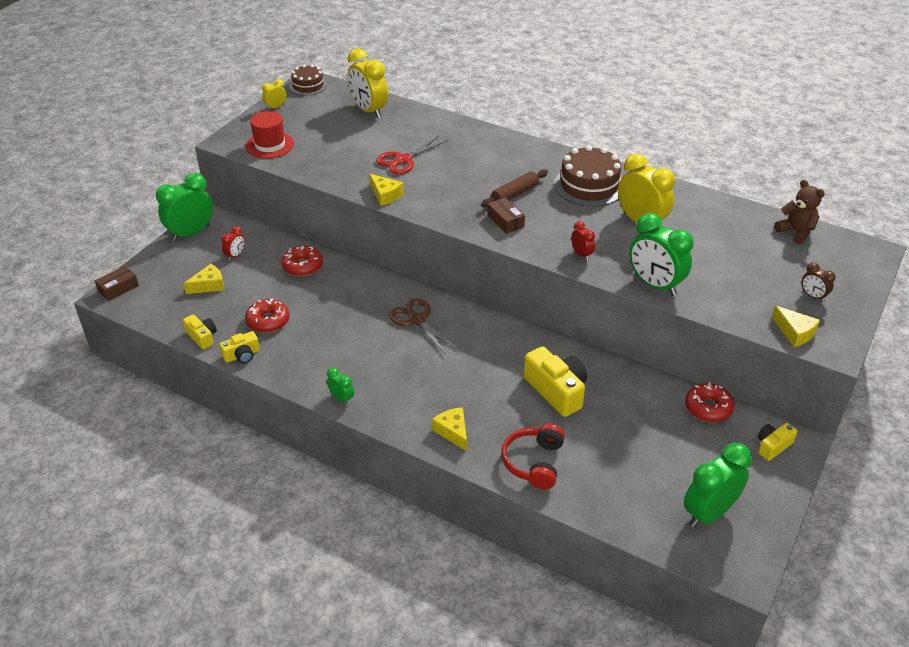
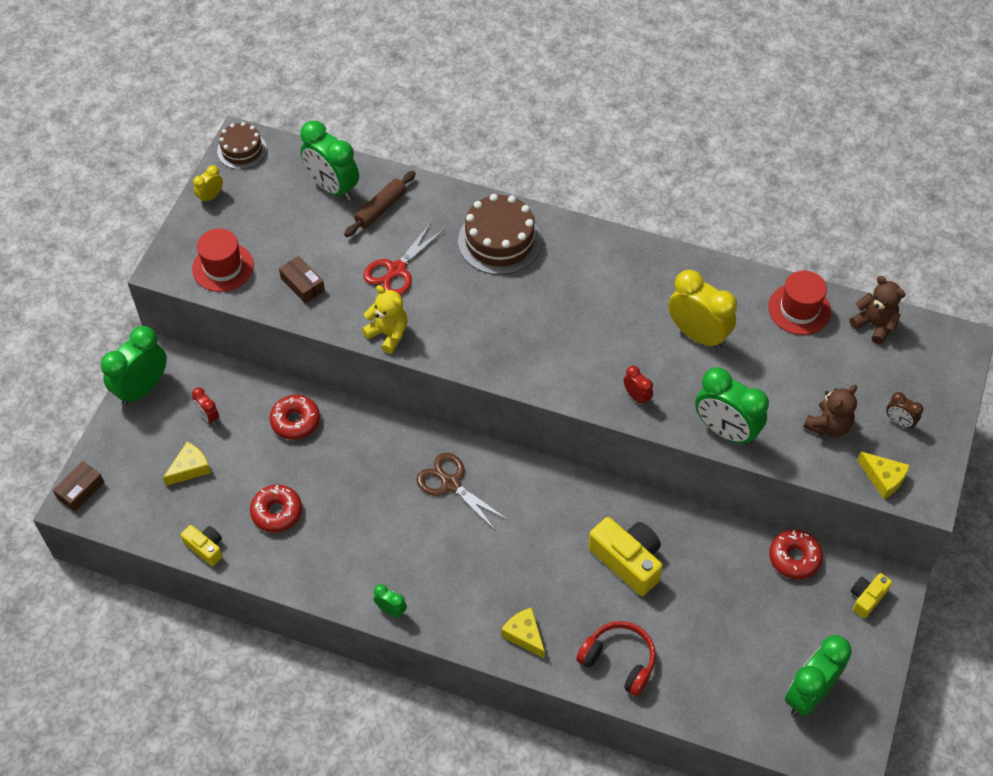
camera: 10 degrees left, 15 degrees up
yellow camera [219,331,260,363] -> none
red clock [221,226,245,261] -> red clock turned 120 degrees clockwise [192,387,219,425]
yellow clock [347,48,388,118] -> green clock [300,121,359,201]
yellow cheese [369,174,404,206] -> yellow teddy bear [362,285,408,354]
brown rolling pin [481,169,548,207] -> brown rolling pin moved to [344,171,416,237]
brown box [487,197,525,234] -> brown box moved to [279,256,325,303]
red headphones [501,424,565,490] -> red headphones turned 120 degrees clockwise [576,621,656,696]
brown cake [554,145,621,207] -> brown cake moved to [458,194,541,275]
none -> red hat [768,270,831,335]
none -> brown teddy bear [803,385,857,437]

